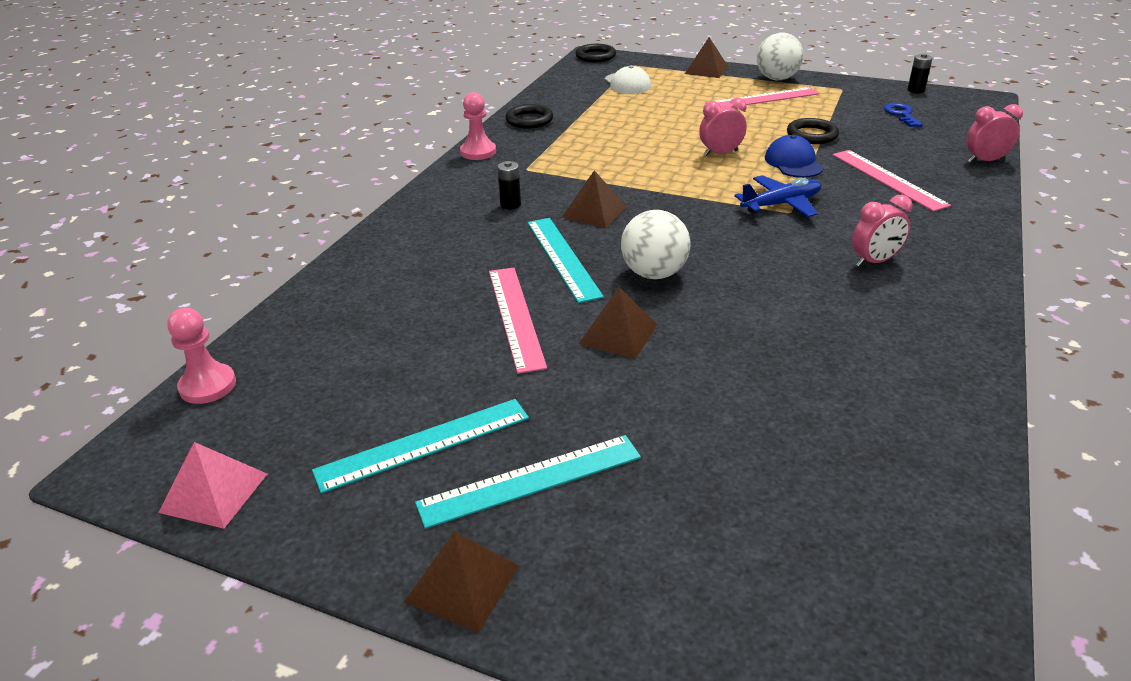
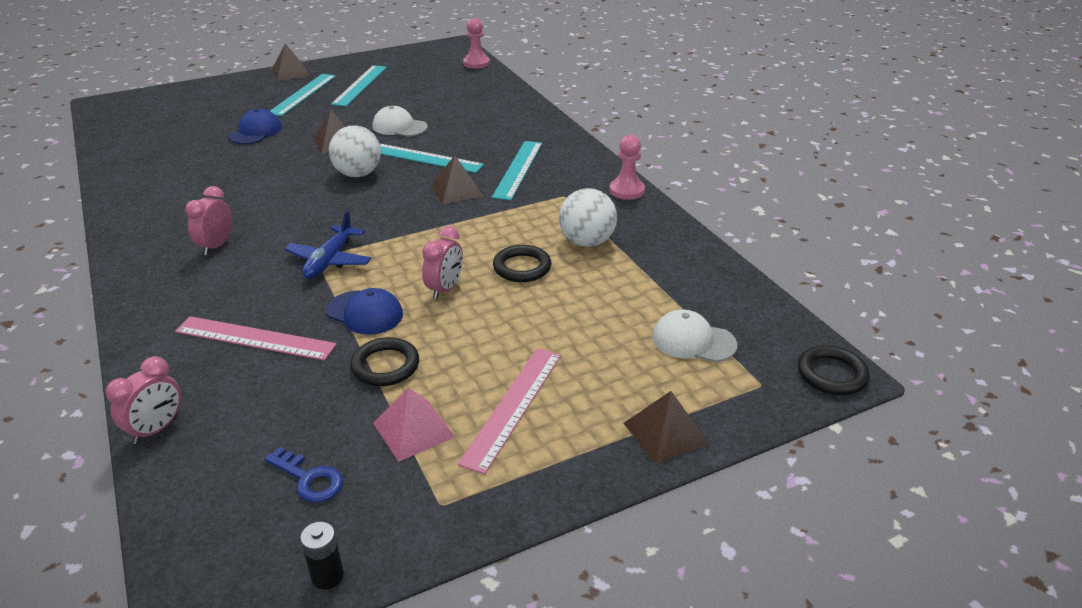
camera: 130 degrees right, 0 degrees up
pink pyramid [158,442,267,529] -> pink pyramid moved to [373,387,455,462]
pink ruler [489,268,547,374] -> white cap [372,106,428,137]
black battery [497,161,521,209] -> turquoise ruler [492,141,542,201]
black ring [505,104,553,129] -> black ring moved to [493,245,551,282]
white ball [757,33,803,80] -> white ball moved to [559,188,617,247]
none -> blue cap [229,109,282,144]

